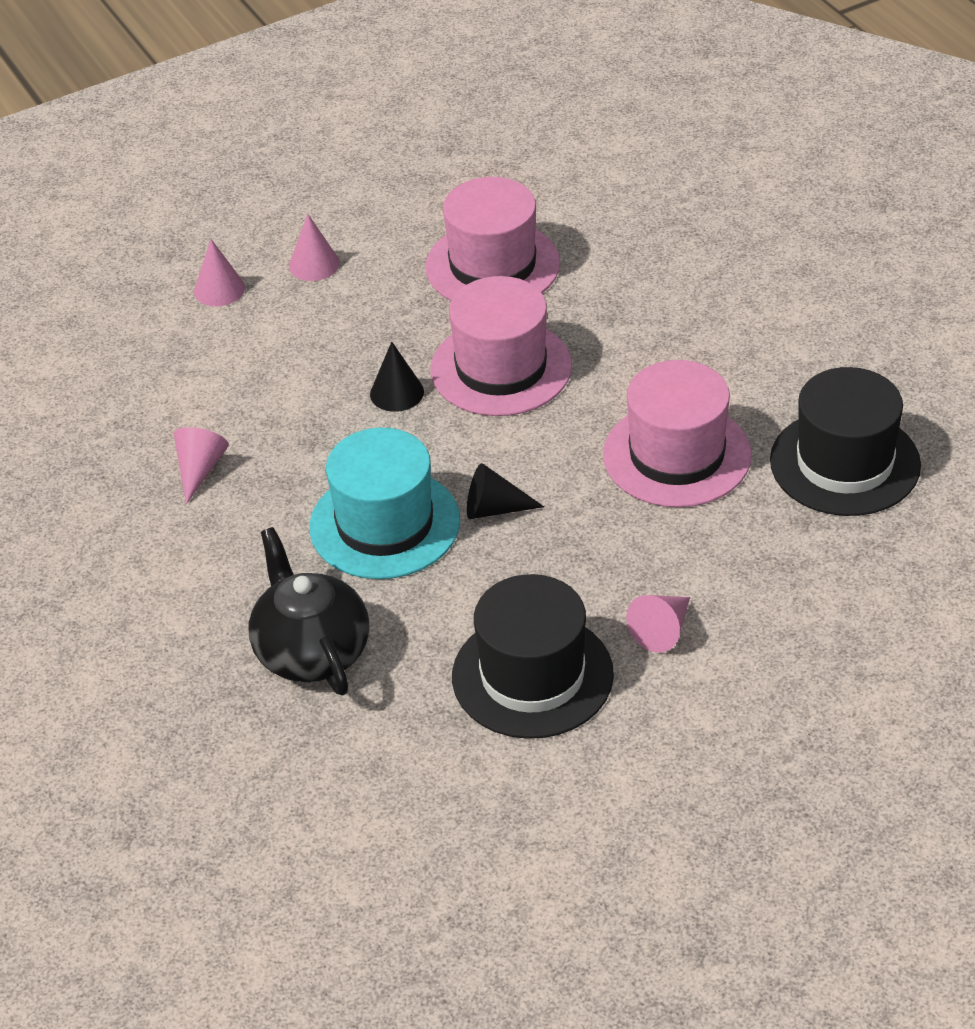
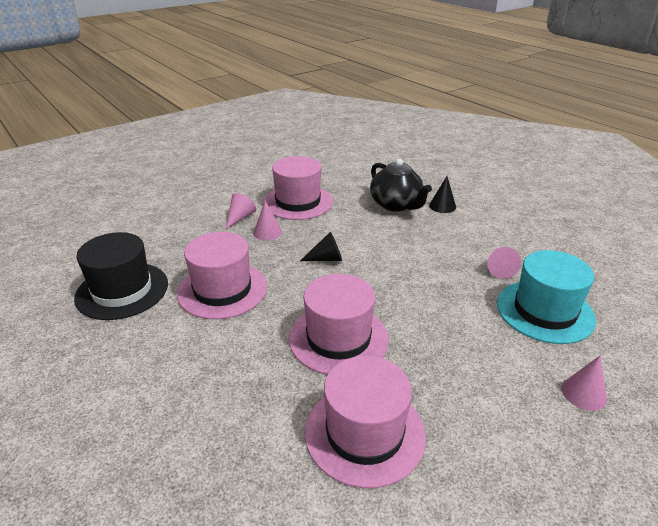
camera: 170 degrees right, 10 degrees down
pink cone [289,214,340,281] -> pink cone moved to [253,201,282,241]
turquoise hat [309,428,460,579] -> turquoise hat moved to [497,250,596,344]
black cone [370,342,424,412] -> black cone moved to [429,176,456,213]
black hat [452,574,614,739] -> pink hat [263,156,333,220]

